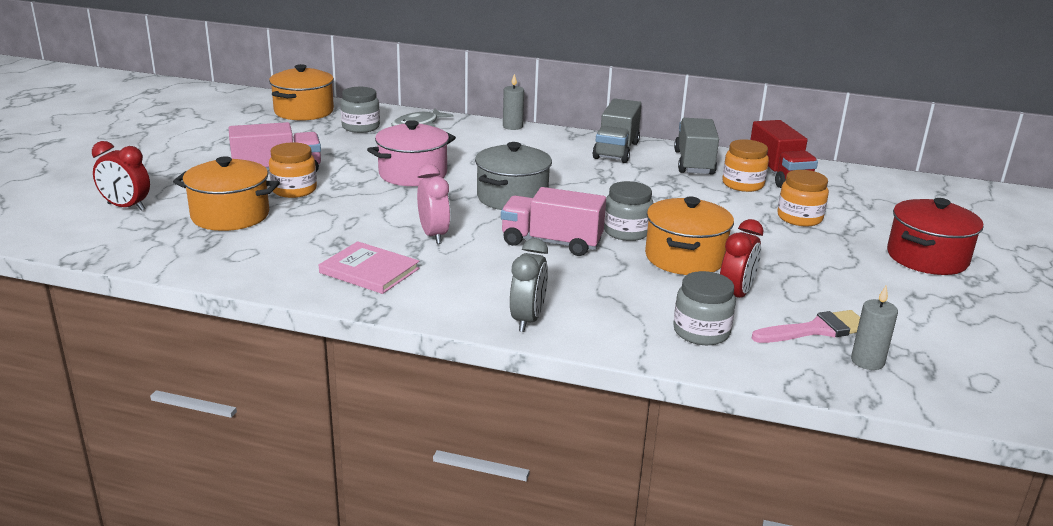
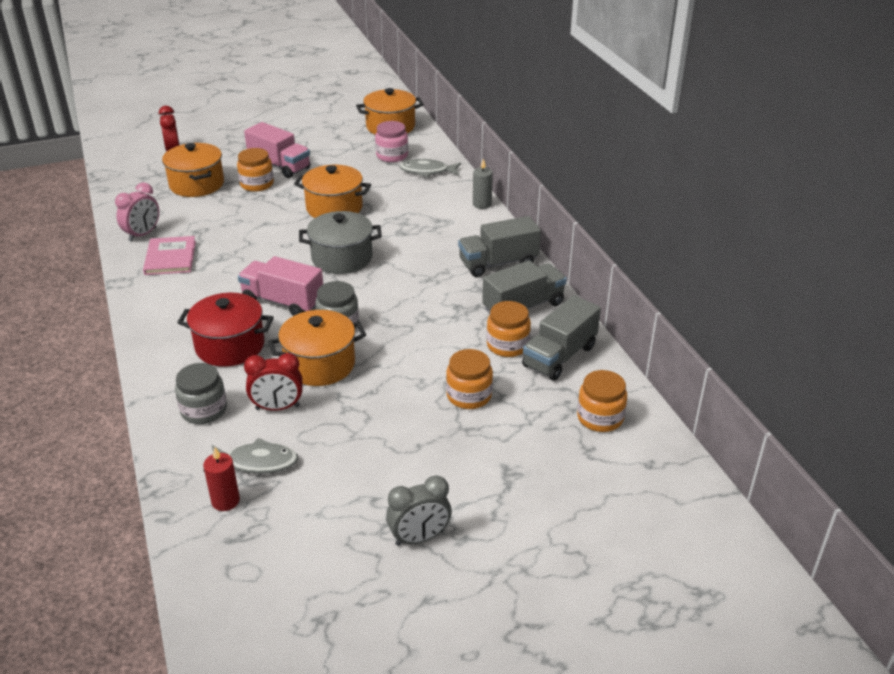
camera: 55 degrees right, 10 degrees up
grey jar [340,87,380,133] -> pink jar [375,121,408,162]
pink pot [367,120,456,186] -> orange pot [294,165,371,218]
pink clock [417,164,450,244] -> pink clock moved to [115,182,159,242]
pink truck [501,187,606,256] -> pink truck turned 45 degrees counterclockwise [238,256,323,316]
grey clock [510,238,548,332] -> grey clock moved to [386,476,452,546]
red truck [750,120,818,188] -> grey truck [522,295,601,381]
pink brush [752,310,860,343] -> grey fish [203,438,298,474]
grey candle [851,286,898,370] -> red candle [203,447,240,511]
red pot [887,198,983,275] -> red pot moved to [177,293,274,367]
none -> orange jar [577,370,627,432]

